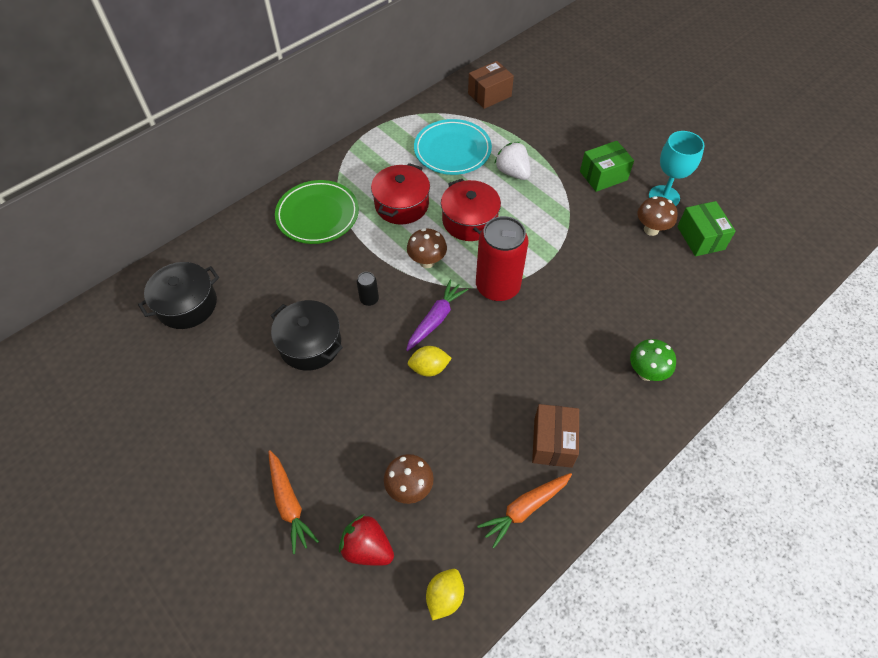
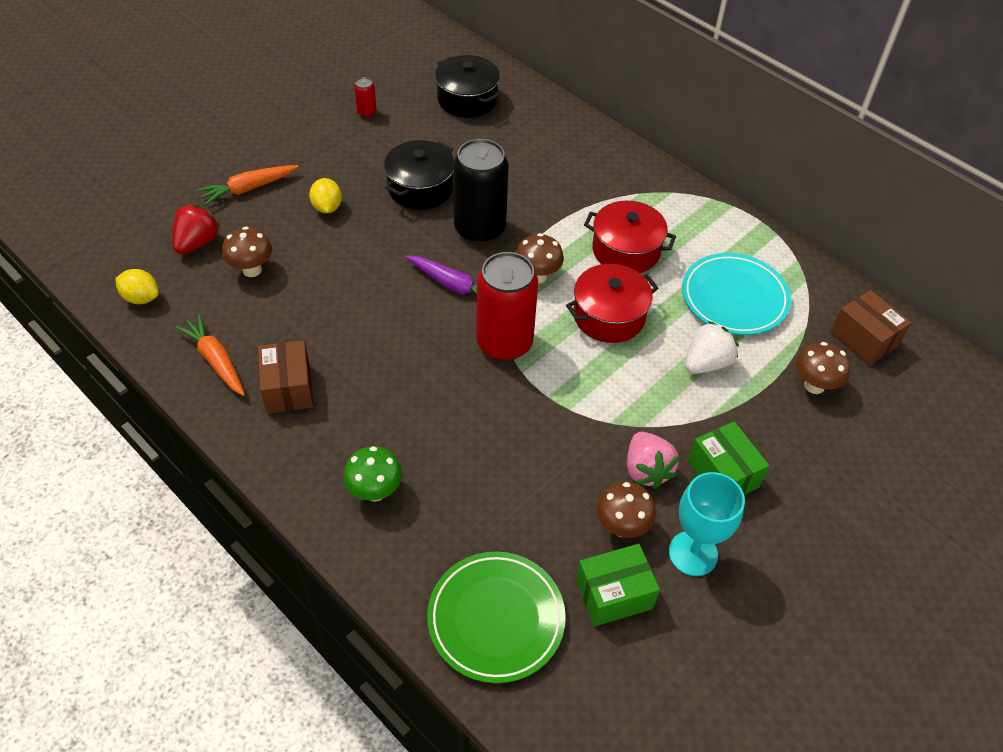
camera: 85 degrees right, 5 degrees down
green plate [275,180,359,244] -> green plate moved to [427,552,566,683]
black can [357,272,379,306] -> black can [453,139,509,244], size x2.38
yellow lemon [408,346,452,377] -> yellow lemon moved to [309,178,342,213]
brown box [532,404,579,468] -> brown box turned 75 degrees clockwise [258,340,313,414]
none -> red can [354,77,377,118]
none -> pink strawberry [627,432,679,489]
none -> brown mushroom [796,342,851,394]

